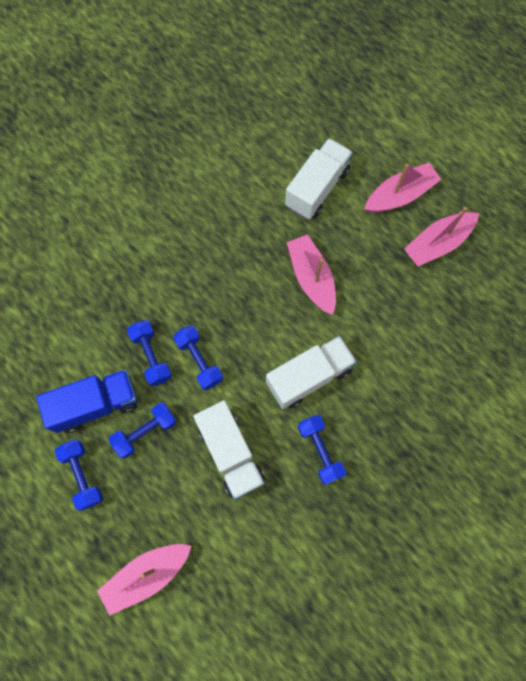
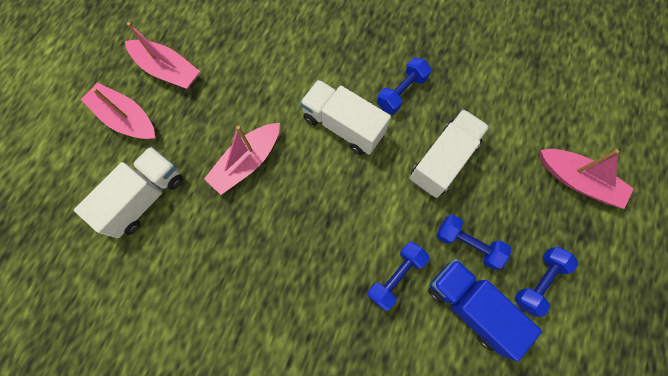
camera: 115 degrees left, 0 degrees up
blue dumbbell [173,325,223,390] -> none
white truck [285,138,353,219] -> white truck turned 120 degrees clockwise [74,147,183,238]

